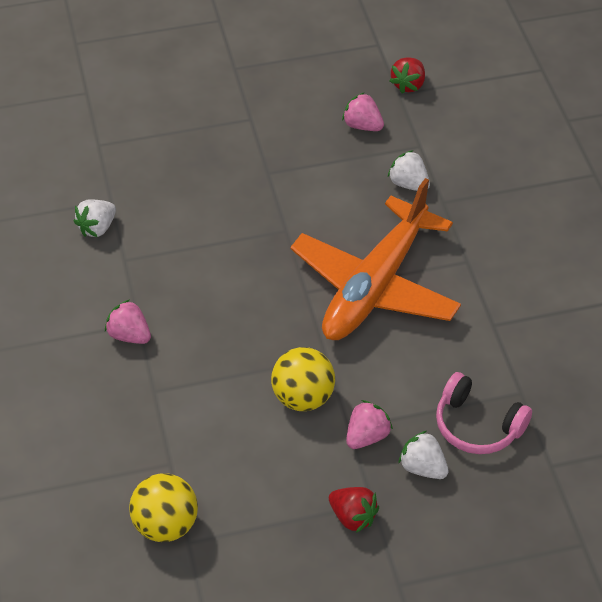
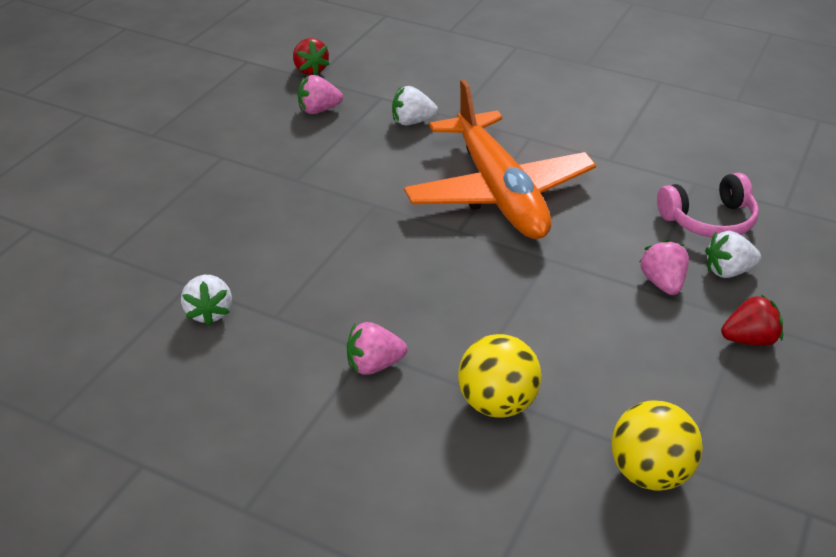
camera: 50 degrees left, 10 degrees down
yellow ball [271,347,335,411] -> yellow ball moved to [458,334,541,418]

